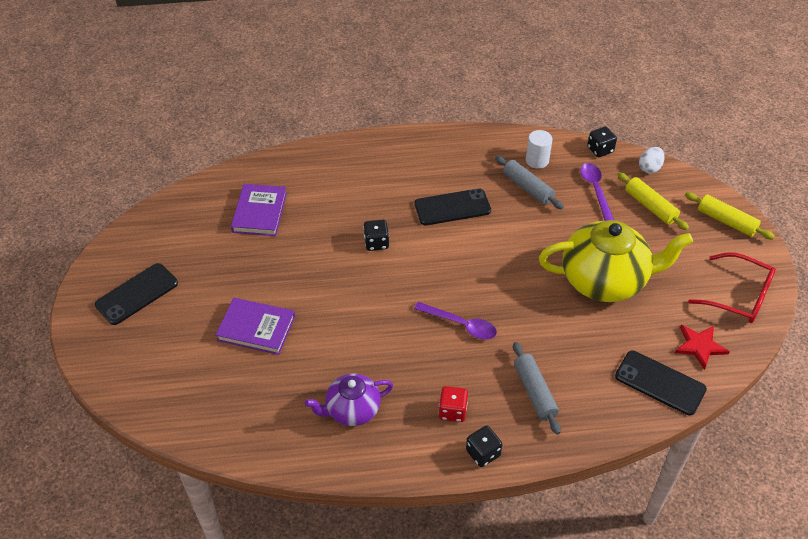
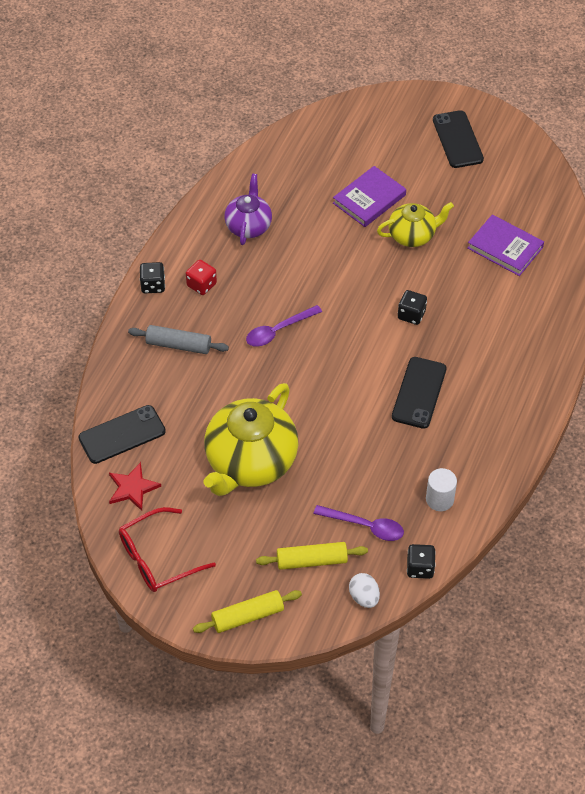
camera: 120 degrees right, 5 degrees up
grey rolling pin [495,156,564,209] -> none
none -> yellow teapot [377,202,454,247]

